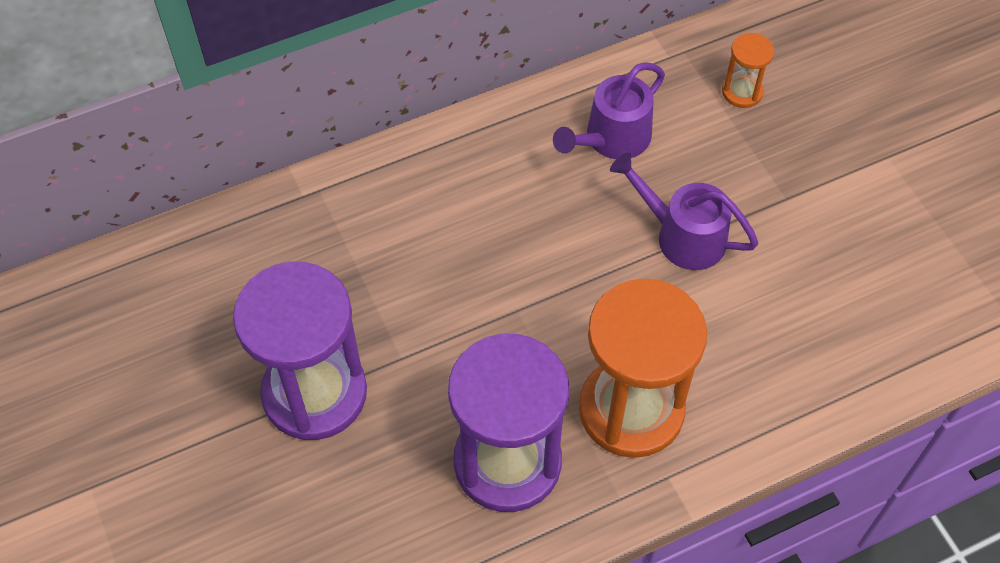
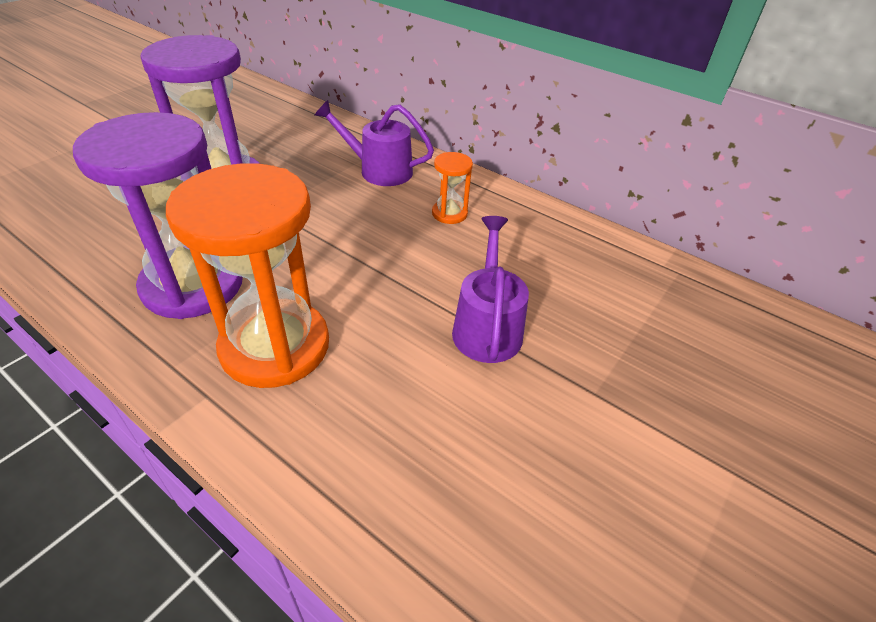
camera: 60 degrees right, 15 degrees down
purple watering can [553,62,665,159] -> purple watering can moved to [315,100,434,186]
orange hourglass [722,33,774,108] -> orange hourglass moved to [432,152,473,224]

